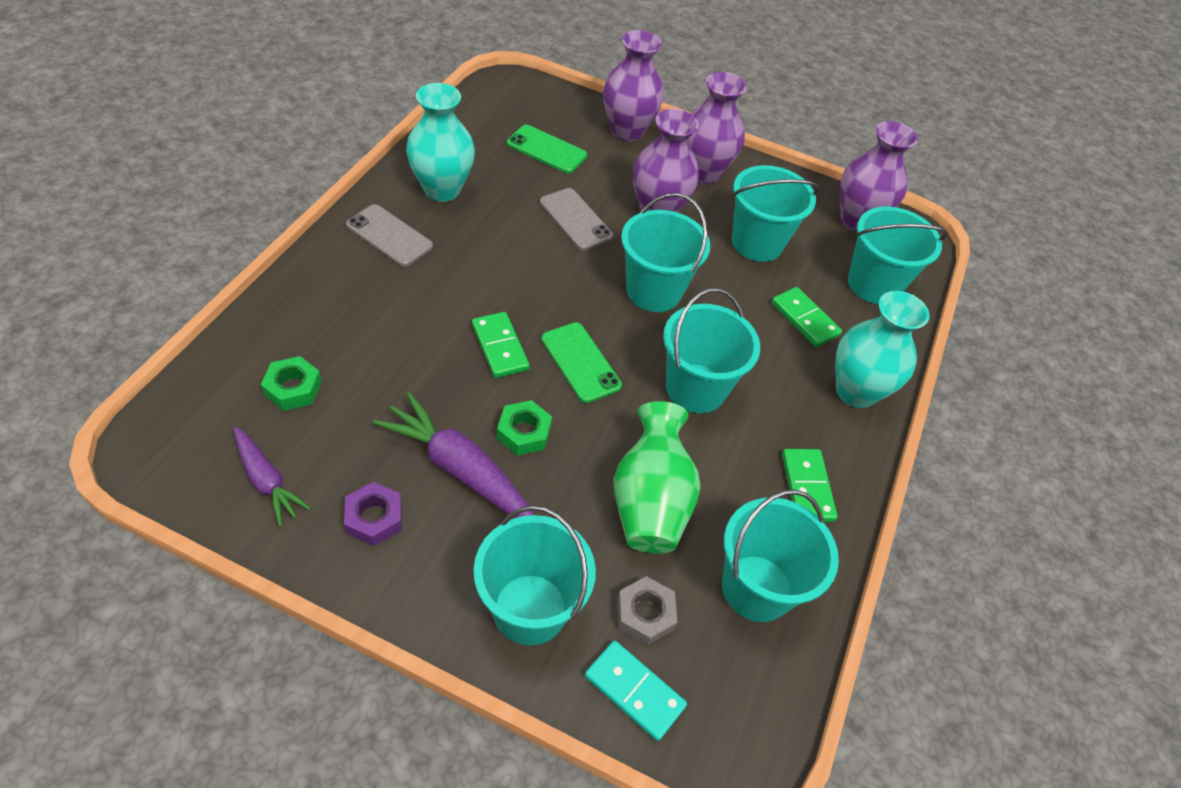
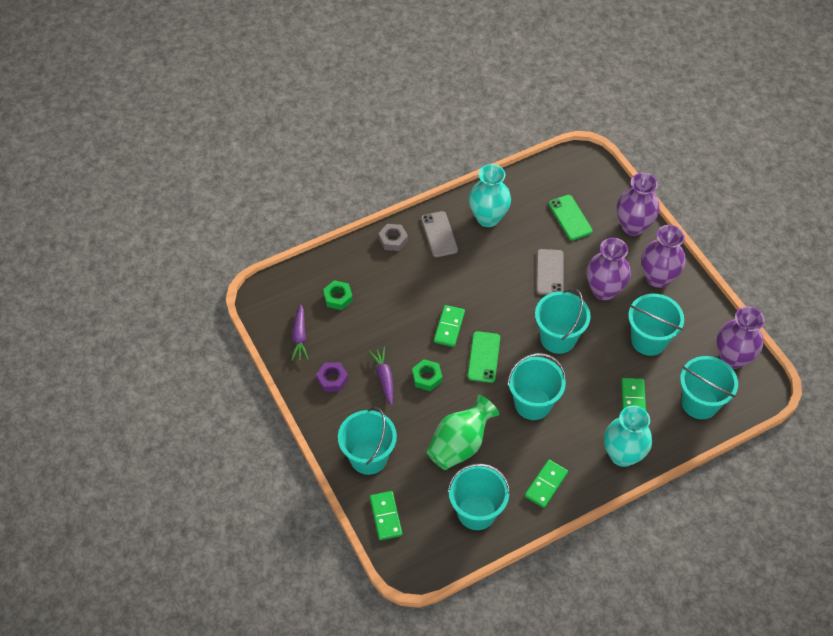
camera: 45 degrees right, 5 degrees up
purple carrot [373,392,534,518] -> purple carrot [368,347,393,406], size x0.63
turquoise domino [585,641,687,741] -> green domino [370,491,402,540]
grey nut [617,576,678,646] -> grey nut moved to [378,224,408,251]

